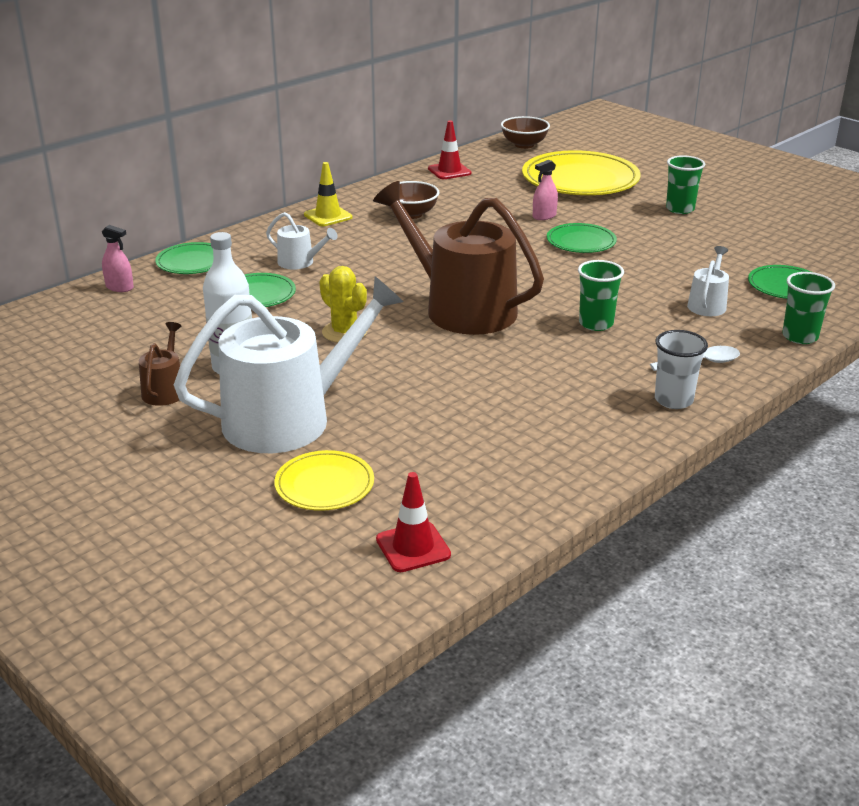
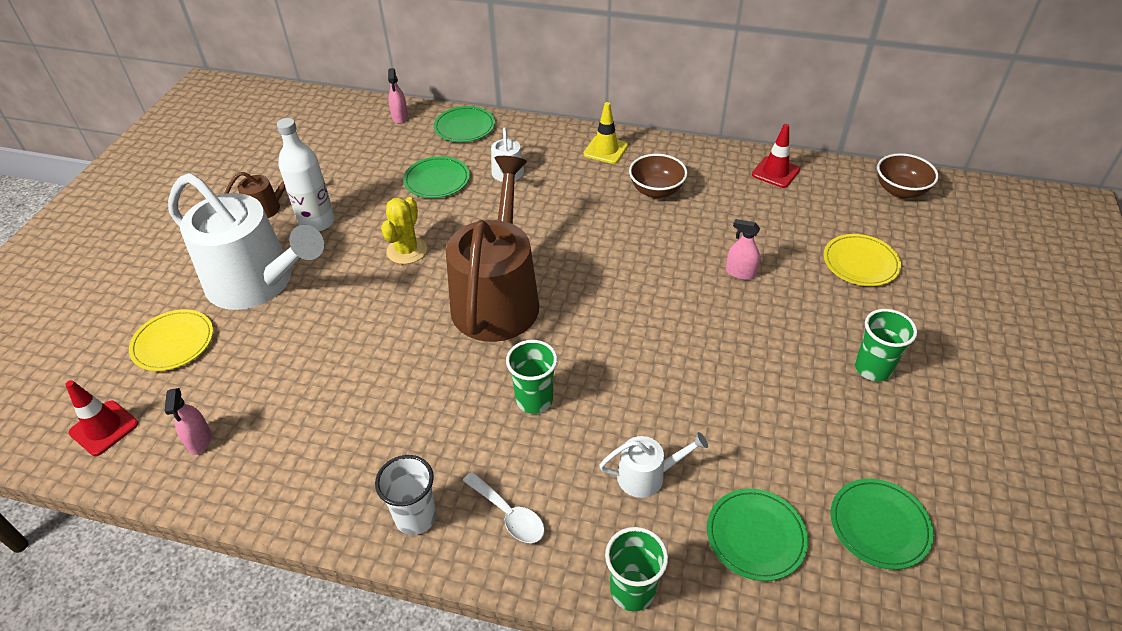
camera: 60 degrees right, 15 degrees up
yellow plate [522,150,641,195] -> yellow plate [824,234,901,286], size x0.53
green plate [547,223,617,253] -> green plate moved to [831,479,934,570]
none -> pink spray bottle [165,388,211,455]

